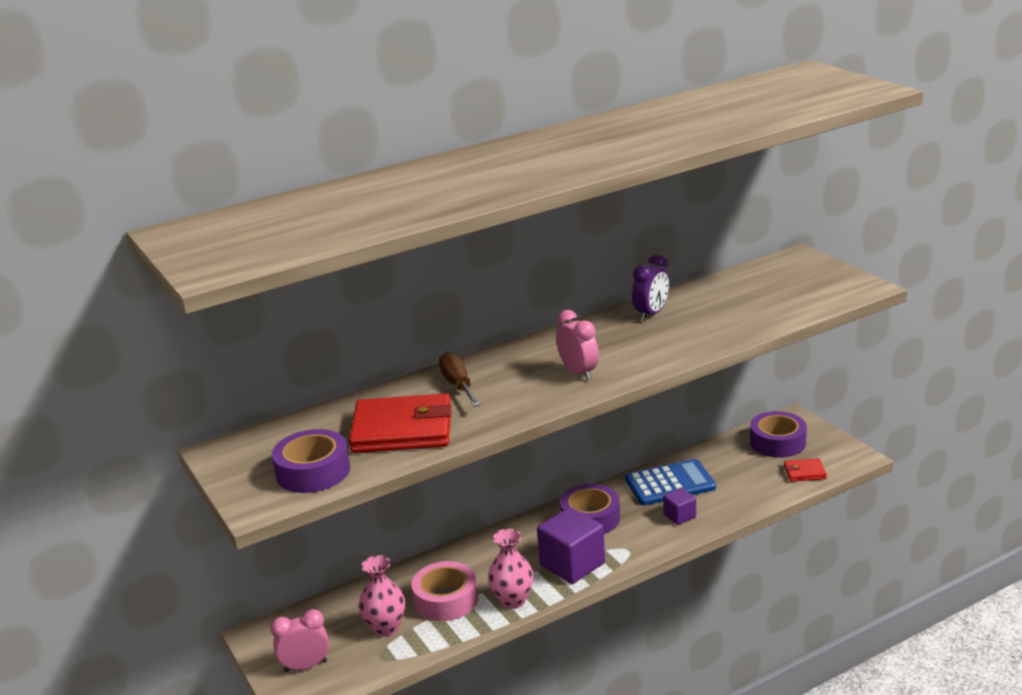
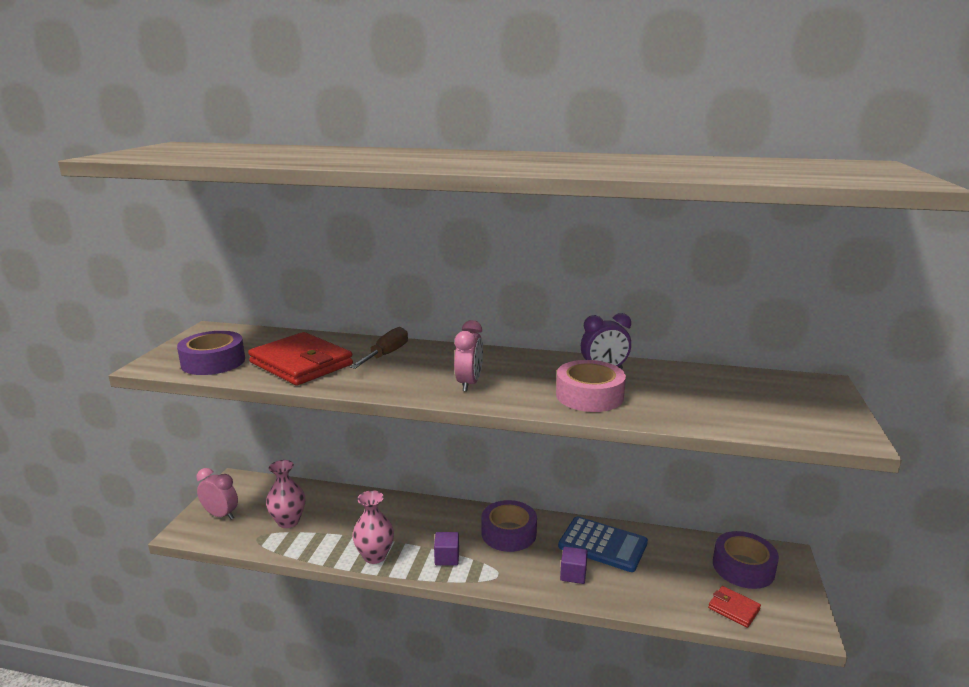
camera: 40 degrees right, 5 degrees down
pink tape [411,561,478,621] -> pink tape moved to [556,360,626,412]
purple cube [537,507,605,584] -> purple cube [434,532,459,565], size x0.52

